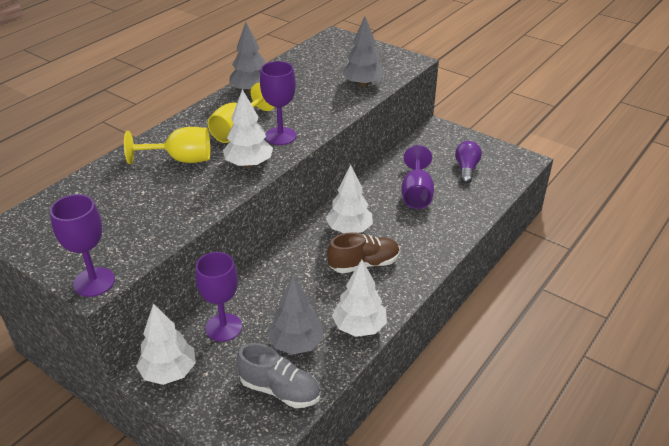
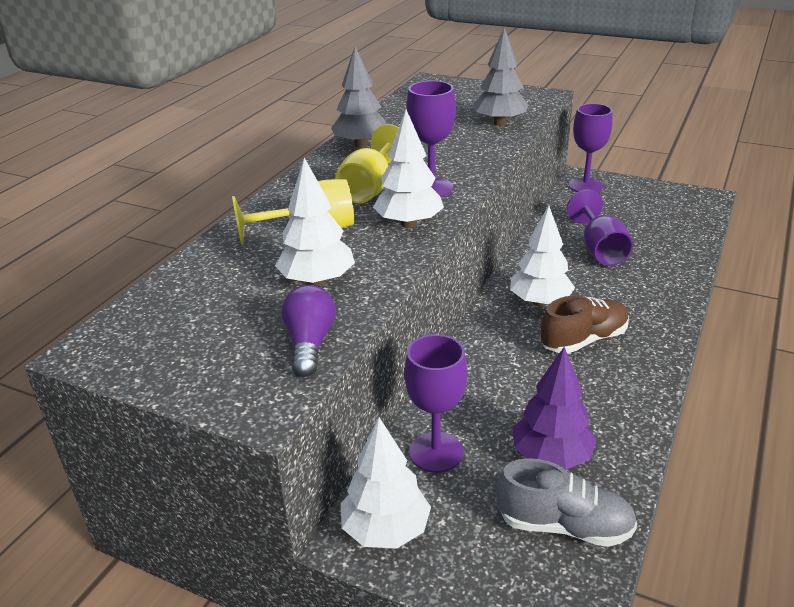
camera: 10 degrees left, 5 degrees down
purple goblet [50,194,115,297] -> purple goblet moved to [569,103,613,192]
grey tree [267,276,323,355] -> purple tree [513,347,597,470]
white tree [332,260,387,337] -> white tree moved to [275,158,355,286]
purple light bulb [455,141,482,184] -> purple light bulb moved to [281,285,336,377]

